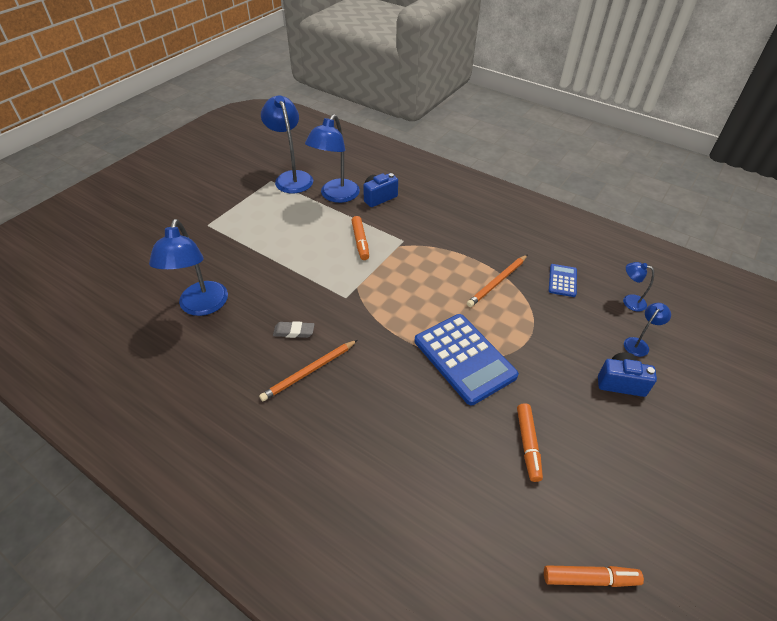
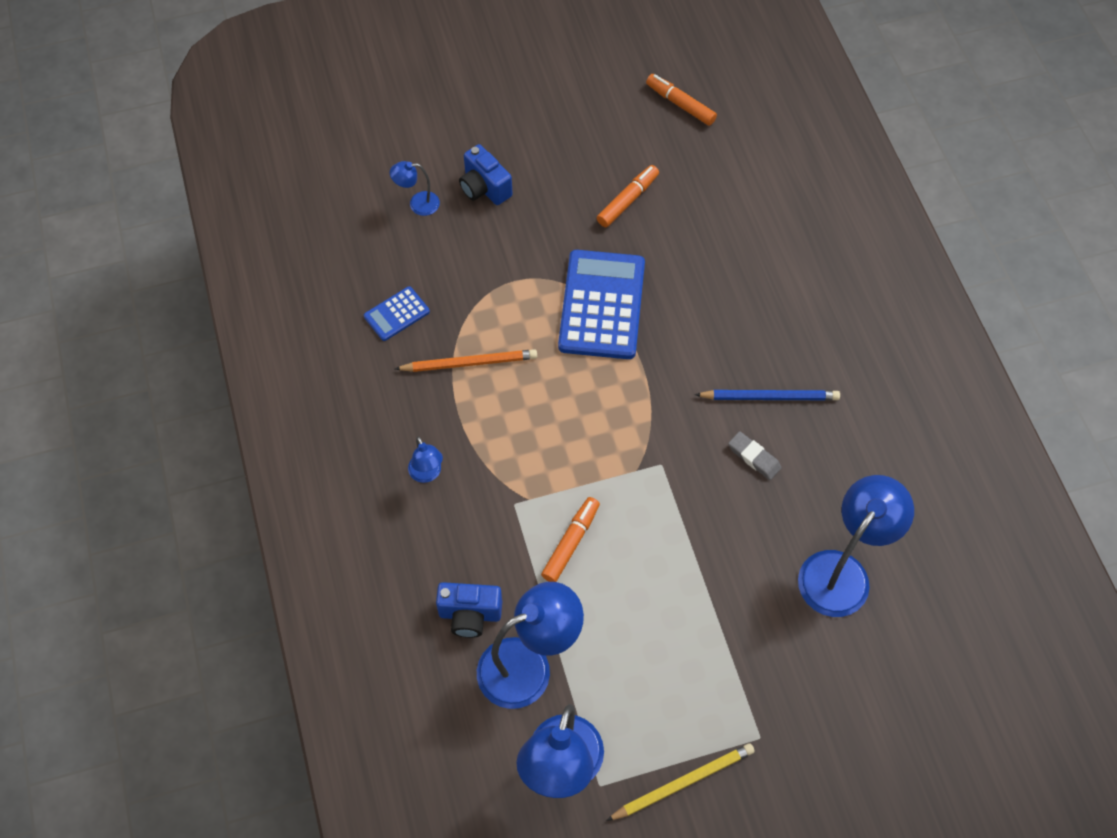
camera: 140 degrees left, 15 degrees up
orange pencil [259,340,358,401] -> blue pencil [695,390,840,400]
blue lamp [623,262,654,311] -> blue lamp moved to [408,436,443,483]
none -> yellow pencil [606,743,755,821]

